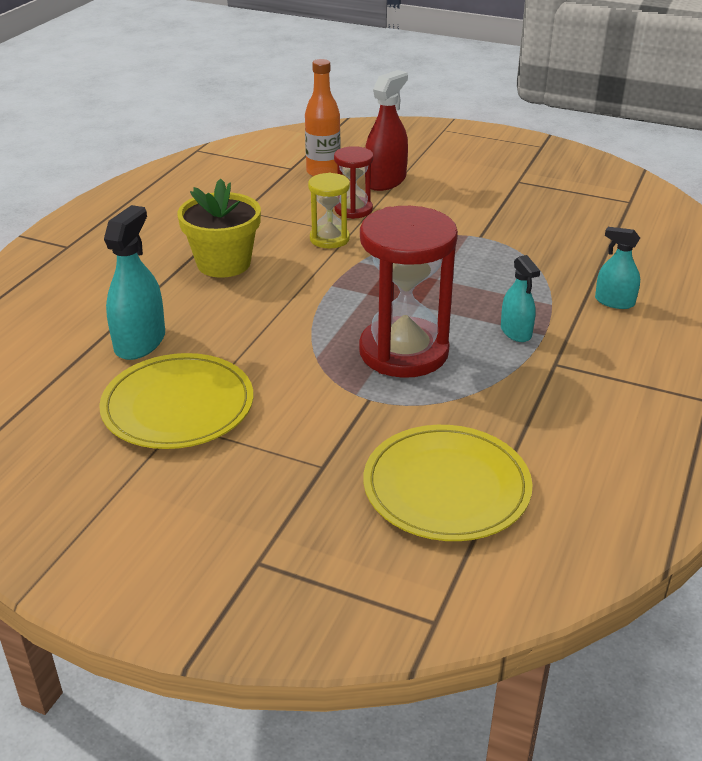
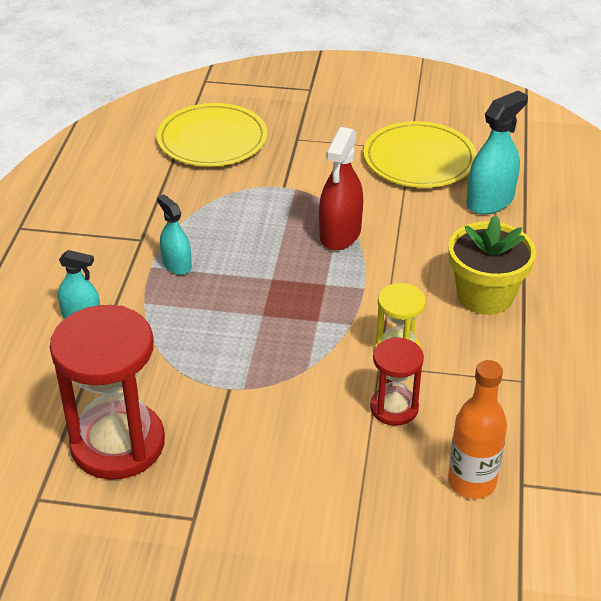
camera: 165 degrees right, 5 degrees up
turquoise spray bottle [104,205,165,360] -> turquoise spray bottle turned 135 degrees counterclockwise [466,90,528,215]
red hourglass [359,206,458,378] -> red hourglass moved to [50,305,165,480]
red spray bottle [365,70,408,191] -> red spray bottle moved to [319,127,363,250]

